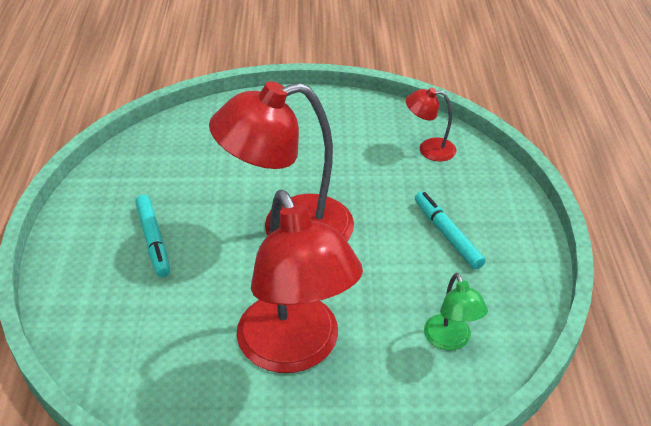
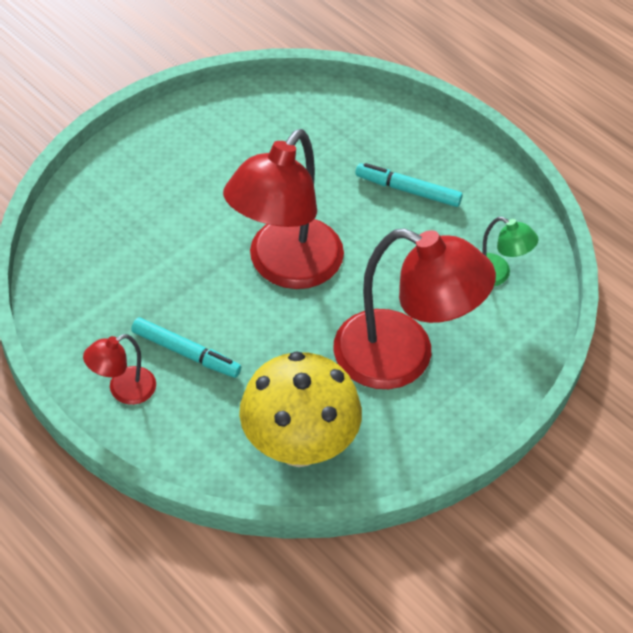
camera: 45 degrees left, 10 degrees up
red lamp [406,88,457,161] -> red lamp moved to [83,334,156,405]
none -> yellow mushroom [239,351,362,467]

